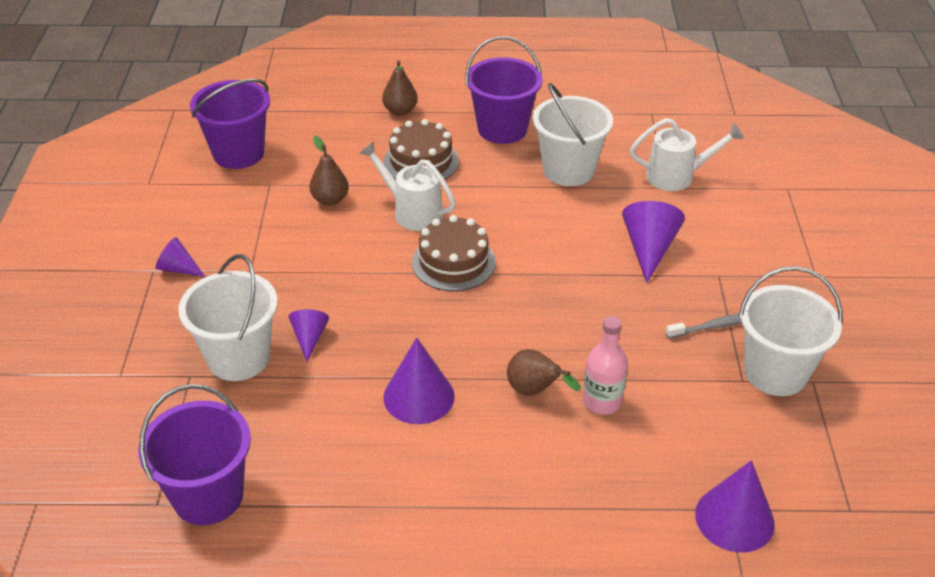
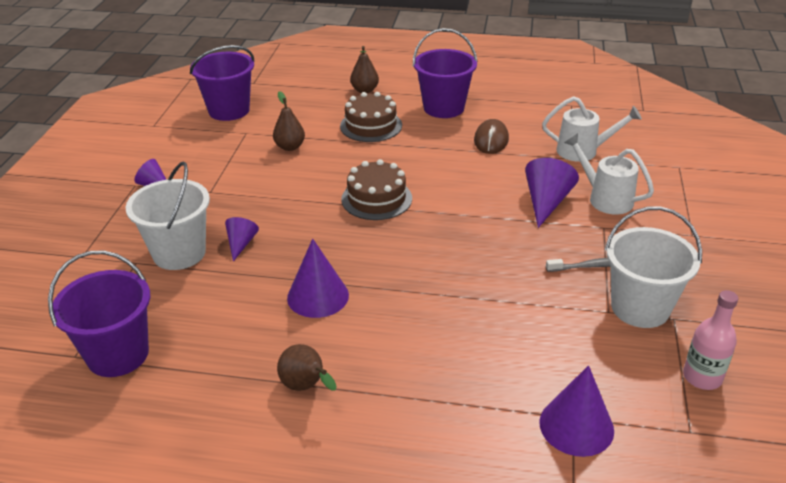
camera: 10 degrees right, 5 degrees down
white watering can [360,142,456,231] -> white watering can moved to [564,133,654,215]
brown pear [507,349,581,396] -> brown pear moved to [277,344,337,391]
white bucket [533,83,613,186] -> brown mouse [474,119,509,154]
pink bottle [583,316,628,415] -> pink bottle moved to [683,290,738,390]

